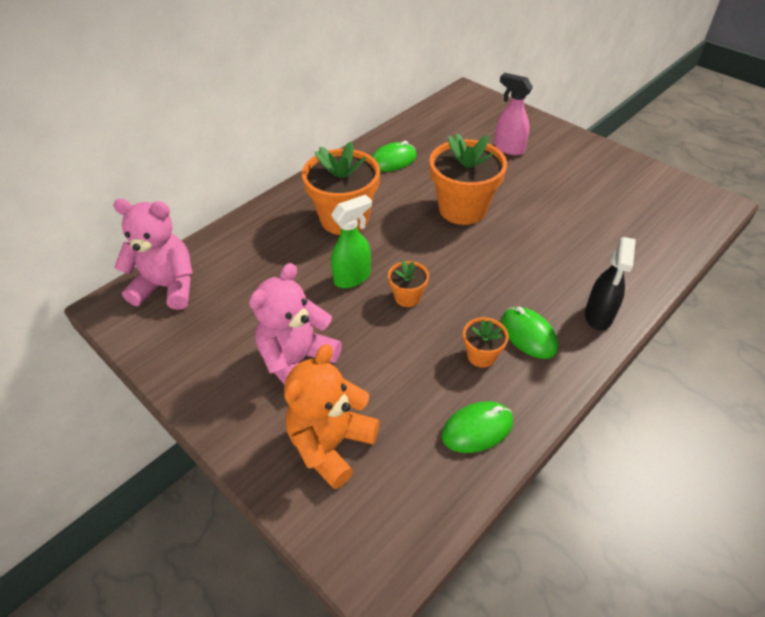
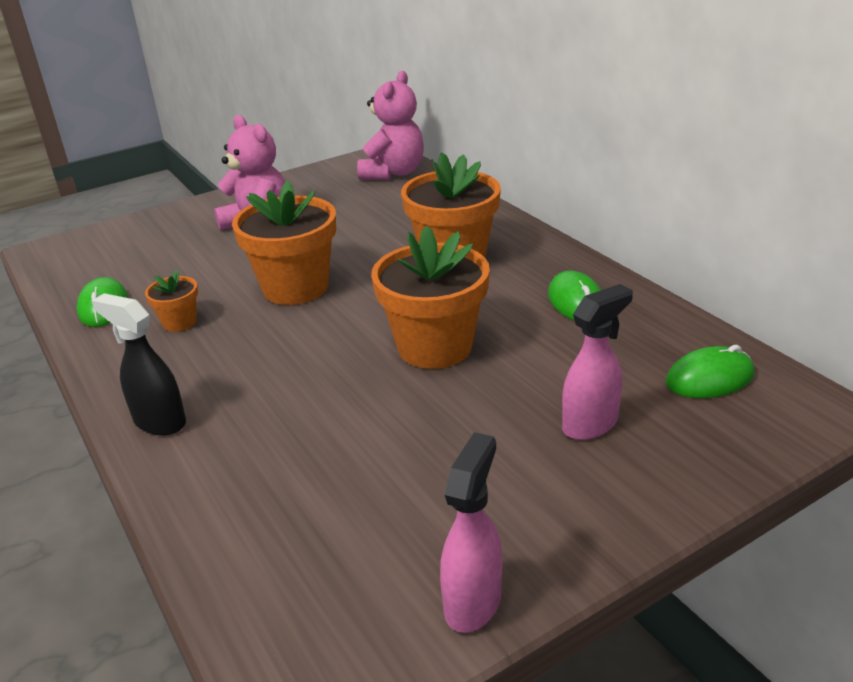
camera: 105 degrees right, 15 degrees down
orange teddy bear [284,344,380,489] -> none
green spray bottle [331,194,372,288] -> none
orange flower pot [388,260,429,307] -> orange flower pot [232,181,336,305], size x2.08
green mouse [501,307,558,359] -> green mouse moved to [666,345,755,398]
none -> pink spray bottle [440,432,502,633]

